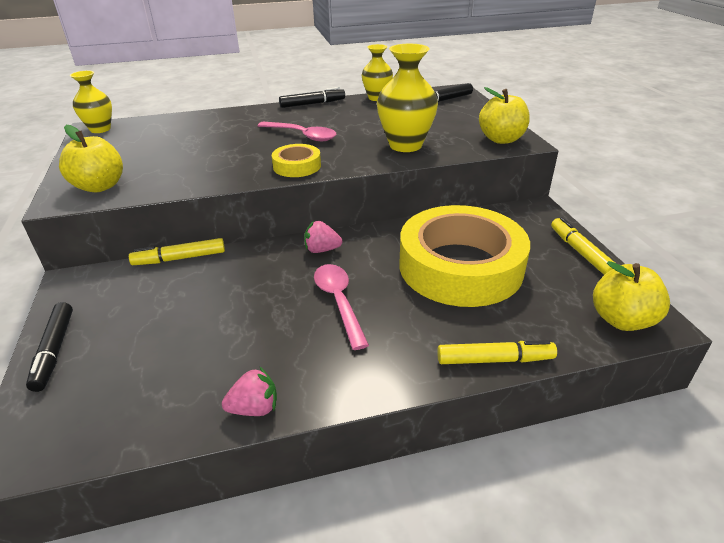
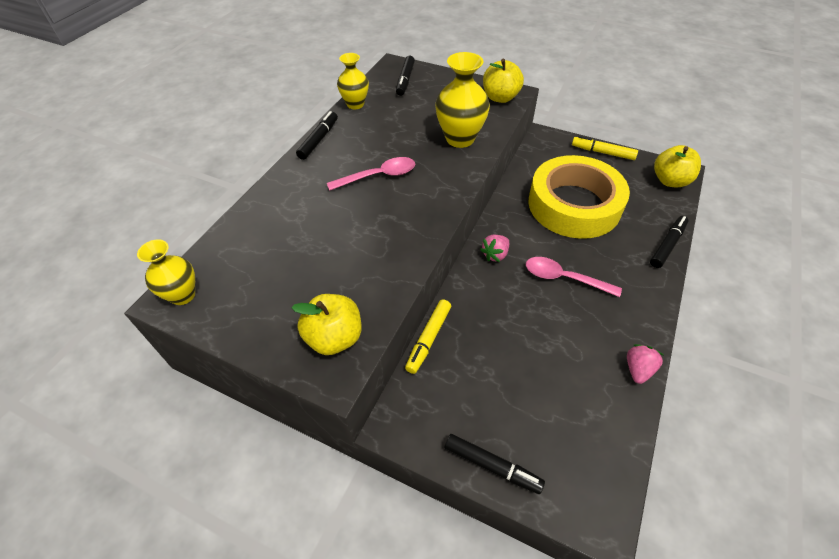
camera: 50 degrees left, 15 degrees up
yellow tape [272,144,321,177] -> none
yellow marker [437,340,557,364] -> black marker [650,216,688,268]

